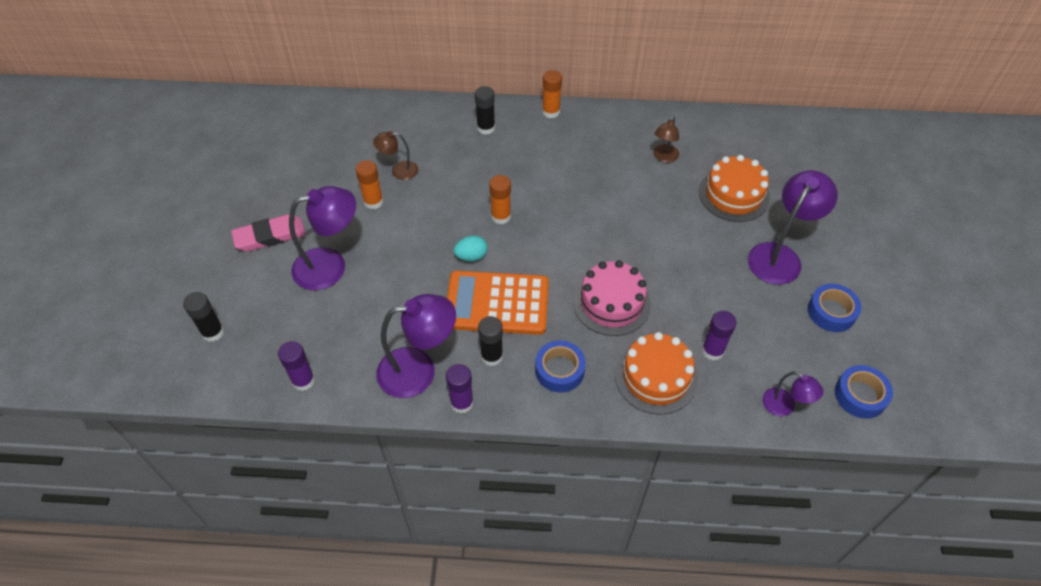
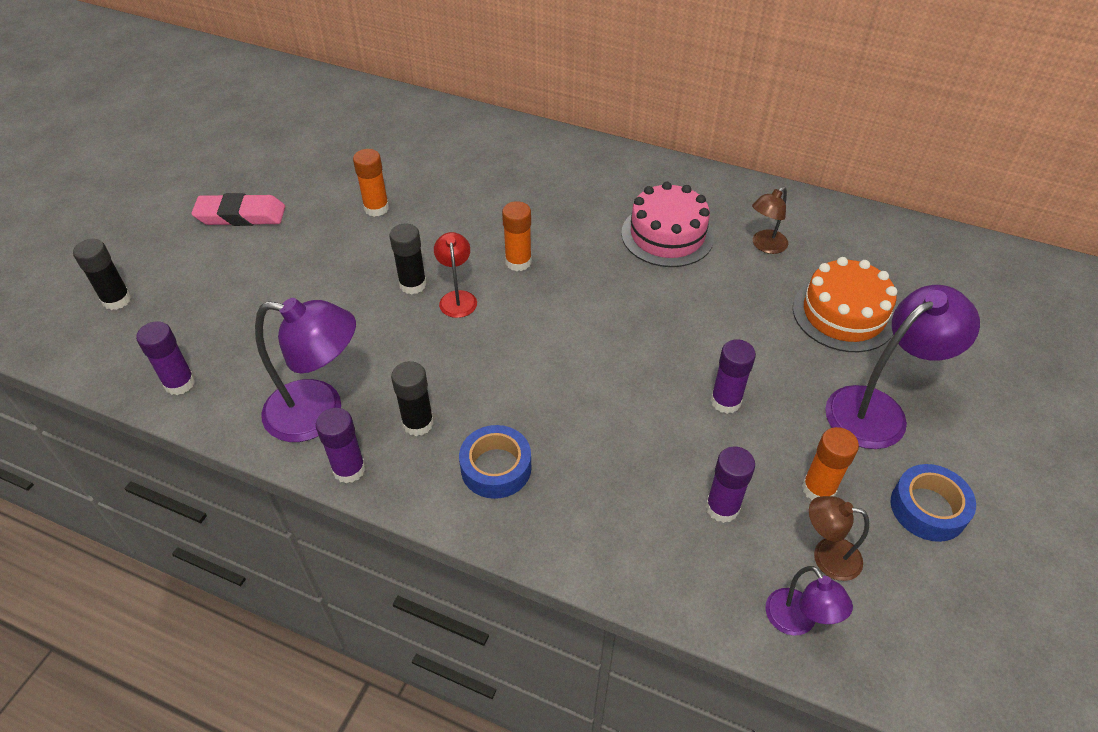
camera: 20 degrees right, 5 degrees down
purple lamp [289,186,356,290] -> none
brown lamp [373,131,418,180] -> brown lamp moved to [809,496,869,581]
orange calculator [447,271,549,335] -> none
turquoise egg [454,235,488,261] -> red lamp [434,232,477,318]
black glue stick [475,86,495,135] -> black glue stick moved to [389,223,427,294]
orange glue stick [542,70,562,118] -> orange glue stick moved to [802,427,859,500]
pink cake [573,260,651,336] -> pink cake moved to [621,182,714,267]
orange cake [615,332,698,415] -> none
blue tape [835,365,893,419] -> none
none -> purple glue stick [711,339,756,414]

